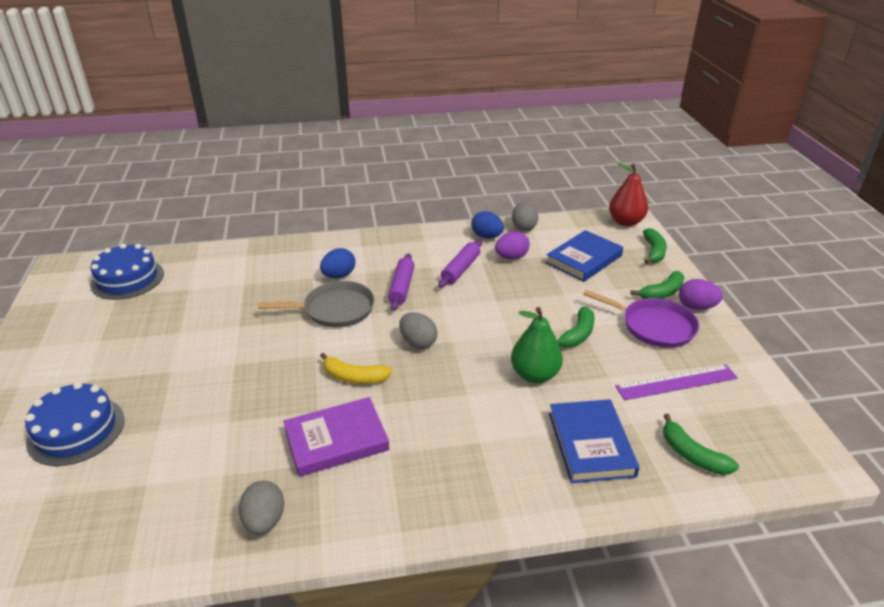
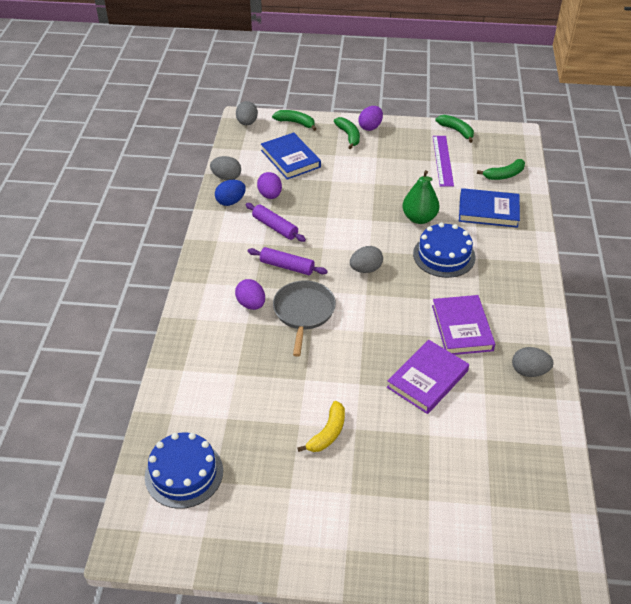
camera: 75 degrees left, 10 degrees up
blue cake [25,382,125,466] -> blue cake moved to [413,222,476,278]
blue egg [320,248,355,278] -> purple egg [235,279,265,310]
yellow banana [320,353,392,384] -> yellow banana moved to [297,401,345,452]
green banana [557,307,595,347] -> green banana moved to [435,115,474,143]
purple pan [583,290,699,348] -> none
red pear [609,162,648,226] -> grey egg [236,101,258,125]
none -> purple book [387,340,469,414]

